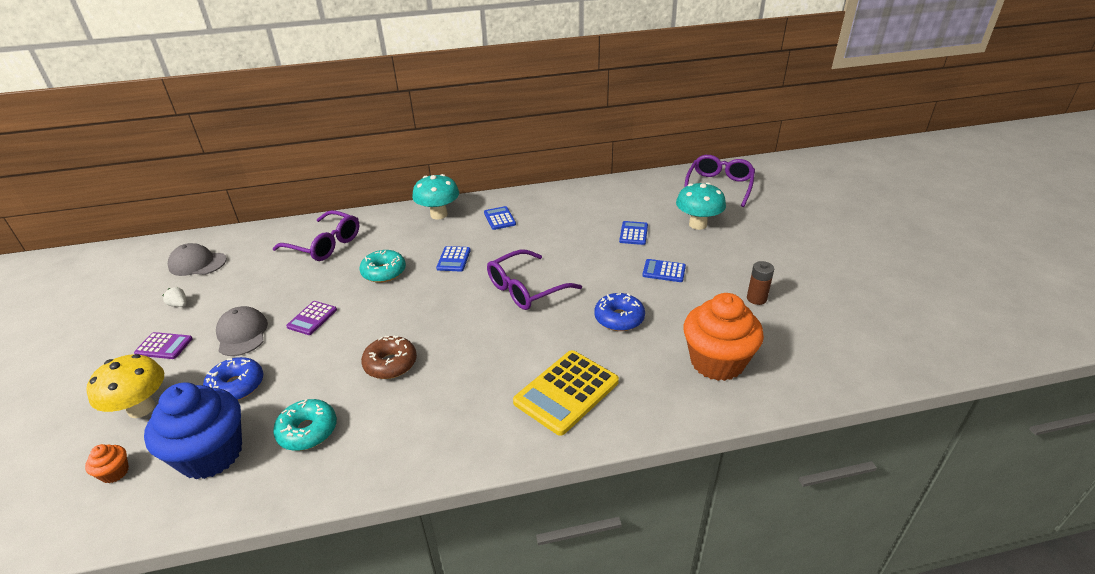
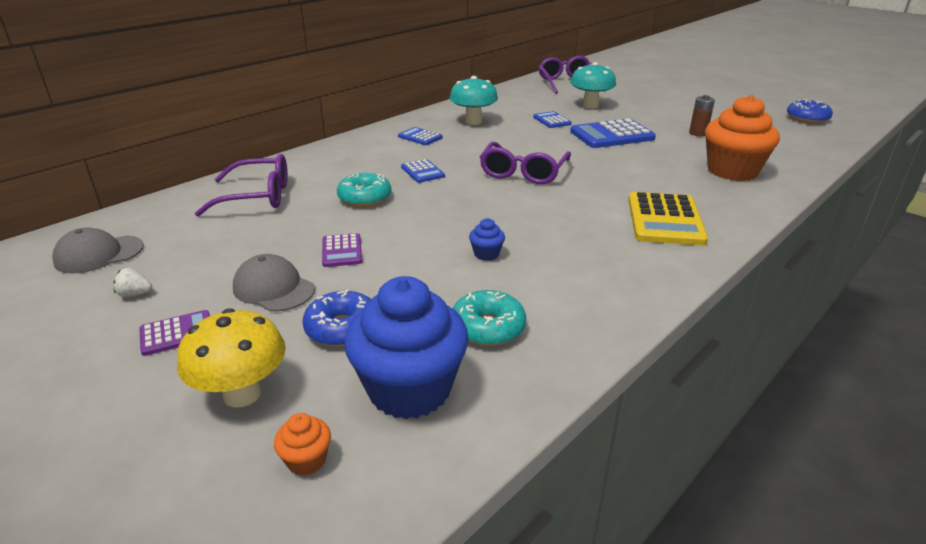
camera: 35 degrees left, 5 degrees down
brown donut [361,336,417,379] -> blue cupcake [469,218,505,261]
turquoise mushroom [412,174,459,219] -> turquoise mushroom moved to [449,76,498,125]
blue donut [594,293,645,331] -> blue donut moved to [787,99,833,124]
blue calculator [642,259,686,282] -> blue calculator [570,119,656,148], size x1.87

